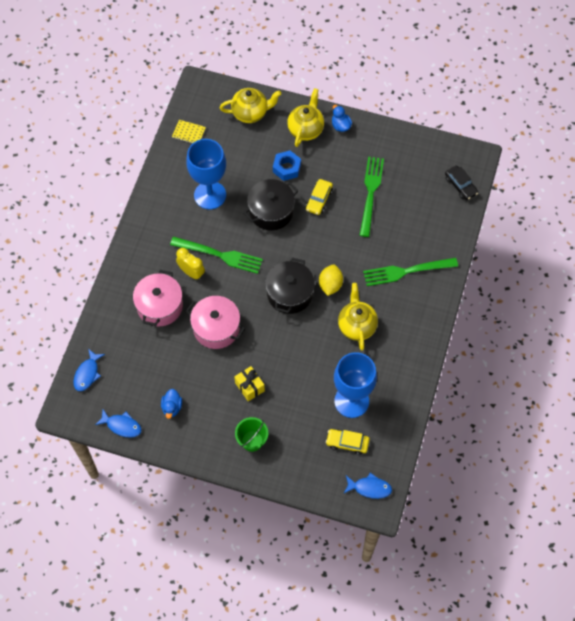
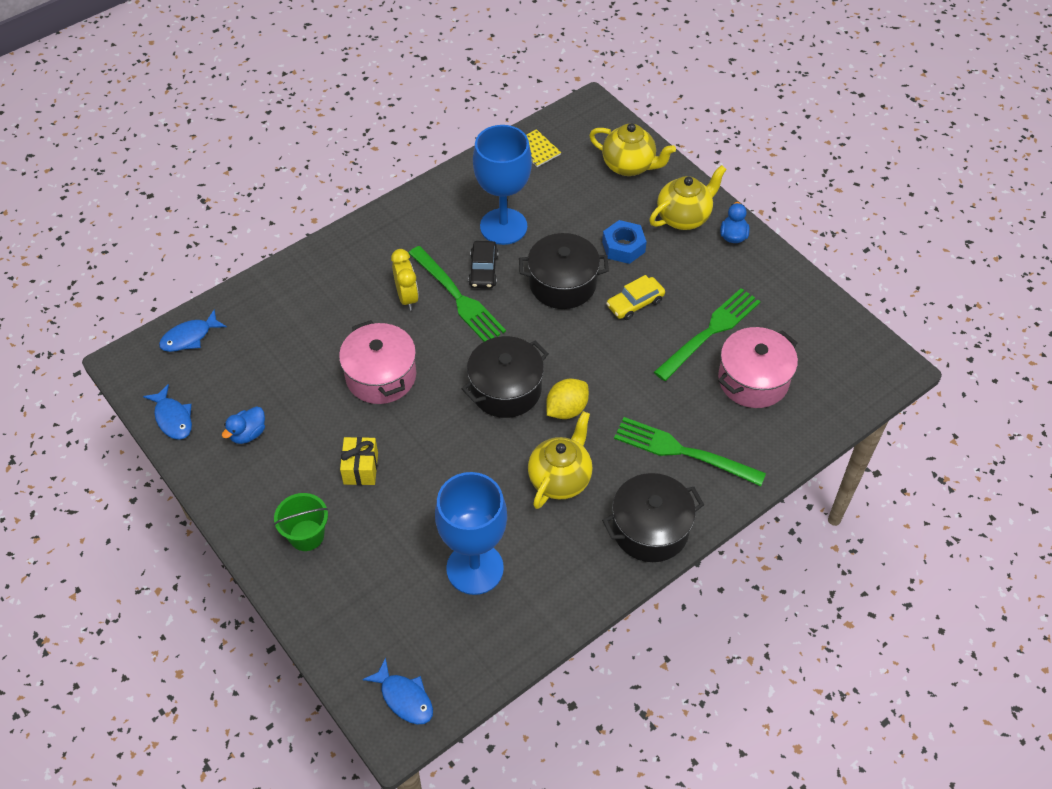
camera: 35 degrees right, 10 degrees down
pink pot [133,270,183,326] -> pink pot moved to [718,327,798,408]
yellow car [326,429,370,455] -> none
black car [445,166,478,200] -> black car moved to [468,241,498,289]
none -> black pot [602,473,704,562]

